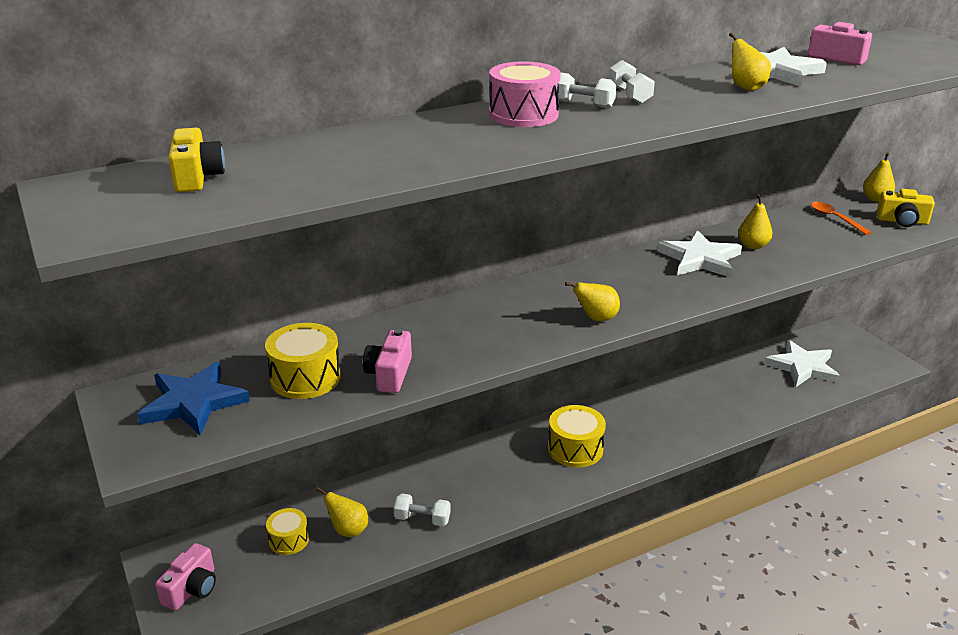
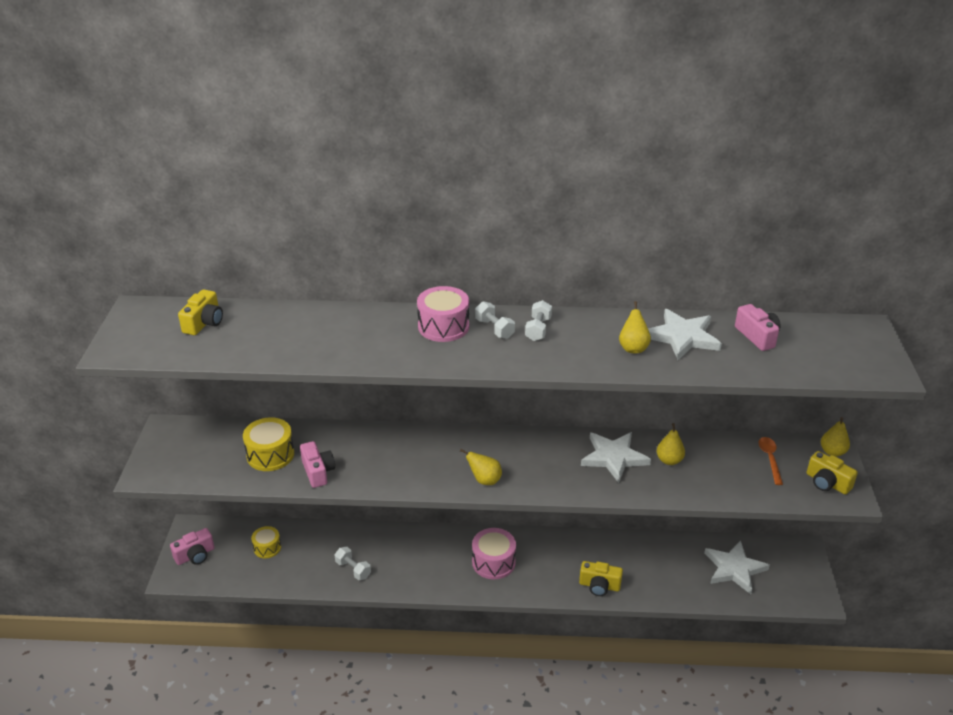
camera: 30 degrees right, 5 degrees up
blue star [137,362,250,436] -> none
yellow pear [316,487,368,537] -> none
pink camera [363,329,412,393] -> pink camera turned 120 degrees clockwise [300,441,335,488]
yellow drum [548,405,606,467] -> pink drum [472,528,516,579]
none -> yellow camera [579,561,623,596]

